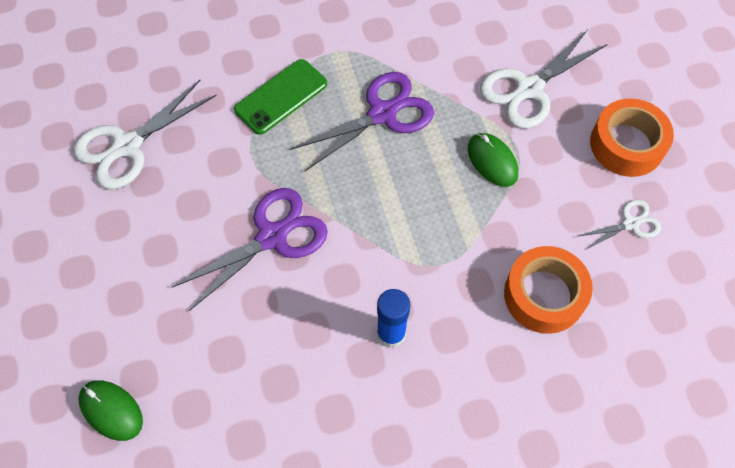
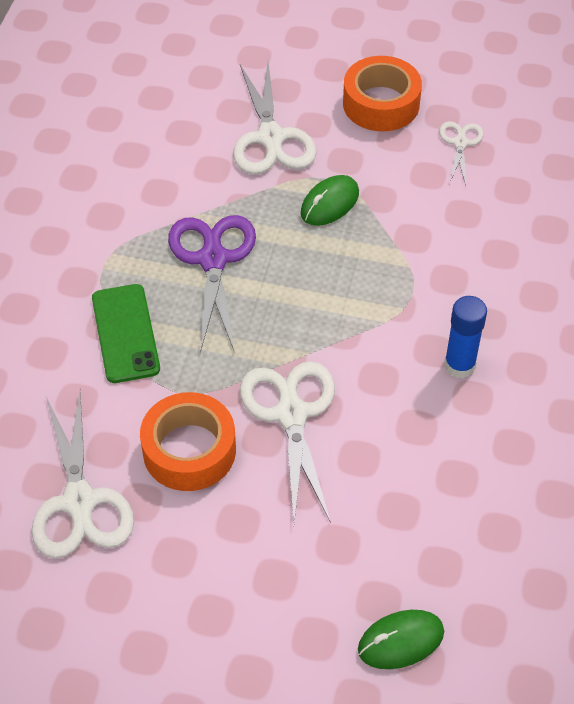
camera: 60 degrees left, 10 degrees down
purple scissors [172,188,328,311] -> white scissors [240,361,335,523]
green mouse [468,133,518,187] -> green mouse turned 45 degrees counterclockwise [301,175,359,226]
orange tape [504,246,593,334] -> orange tape moved to [140,392,236,491]

